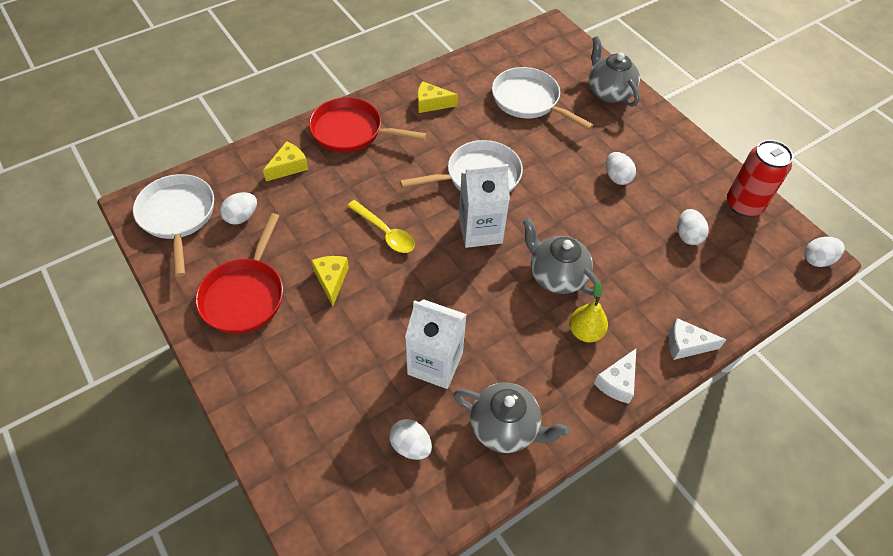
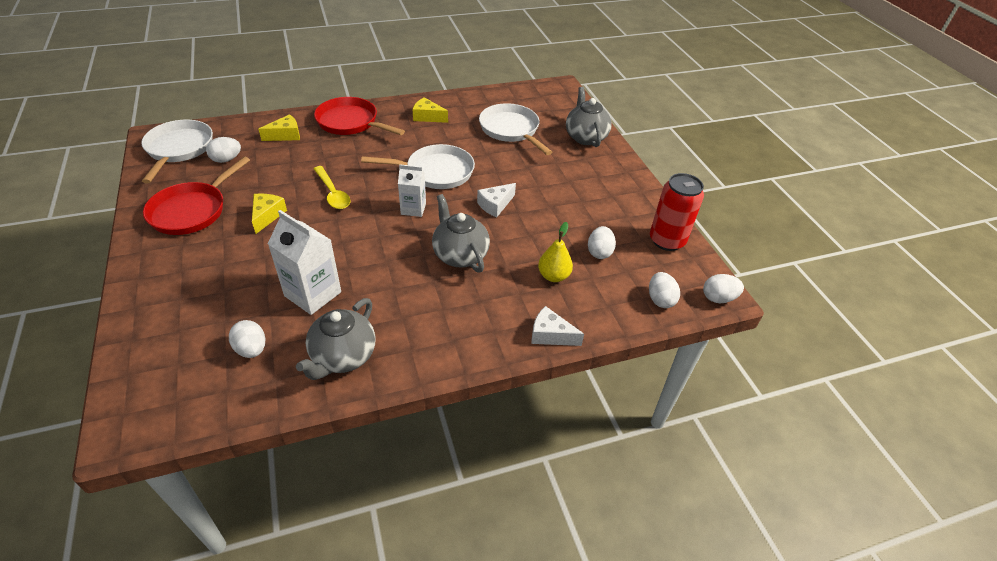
camera: 15 degrees right, 10 degrees down
grey teapot [453,382,570,453] -> grey teapot turned 75 degrees clockwise [296,298,375,380]
white carton [459,164,510,248] -> white carton [398,164,426,217], size x0.62
yellow pear [569,281,608,342] -> yellow pear moved to [538,222,573,282]
white cheese [594,349,636,404] -> white cheese moved to [477,183,516,218]
white egg [606,152,636,185] -> white egg moved to [649,272,680,308]

